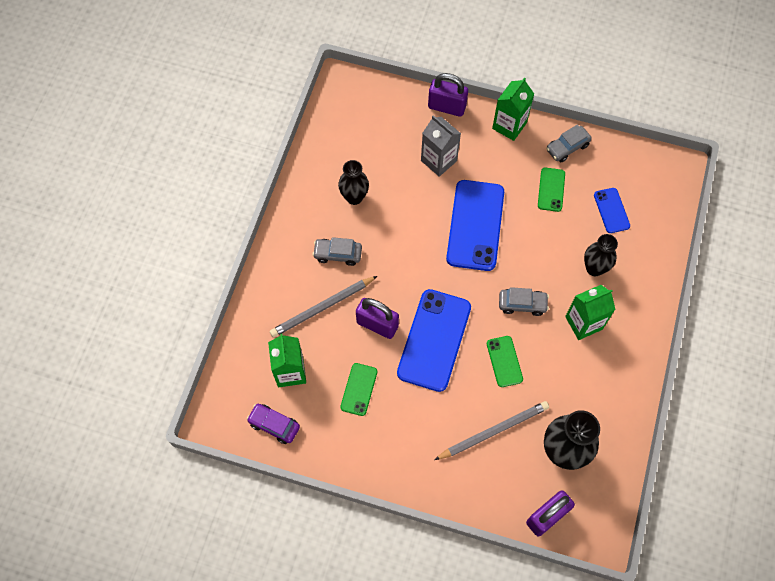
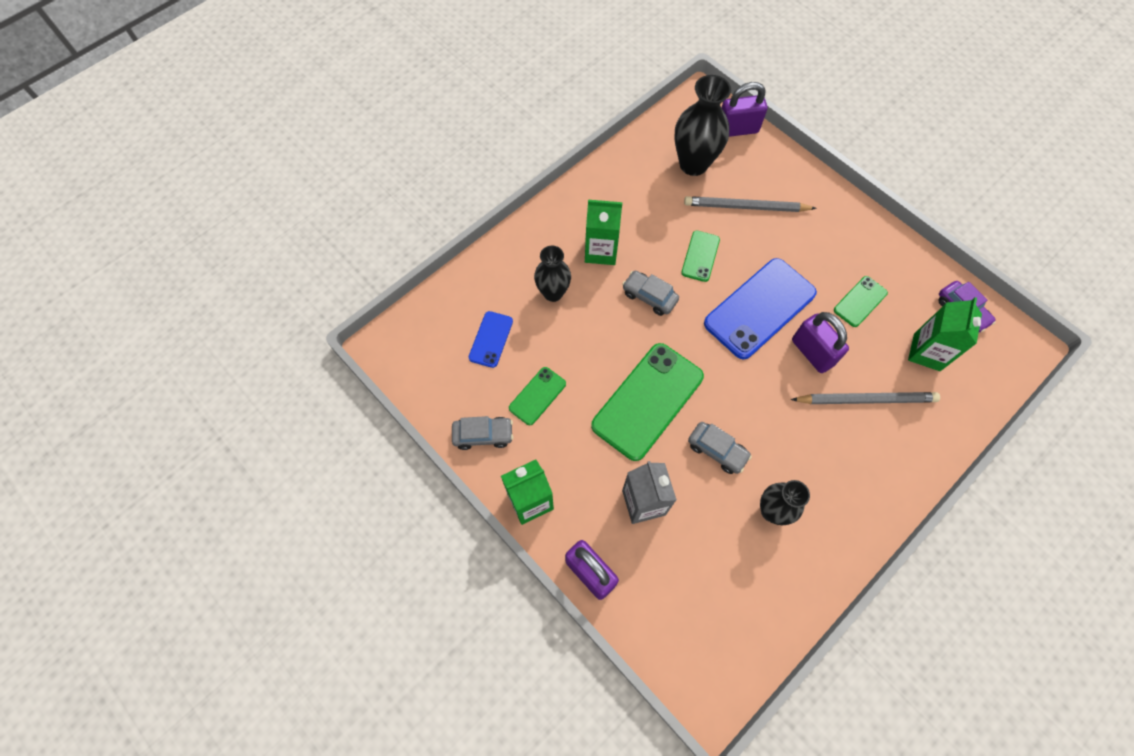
camera: 150 degrees left, 0 degrees up
grey car [312,237,362,266] -> grey car moved to [688,422,752,474]
blue phone [446,180,504,271] -> green phone [591,343,704,461]

